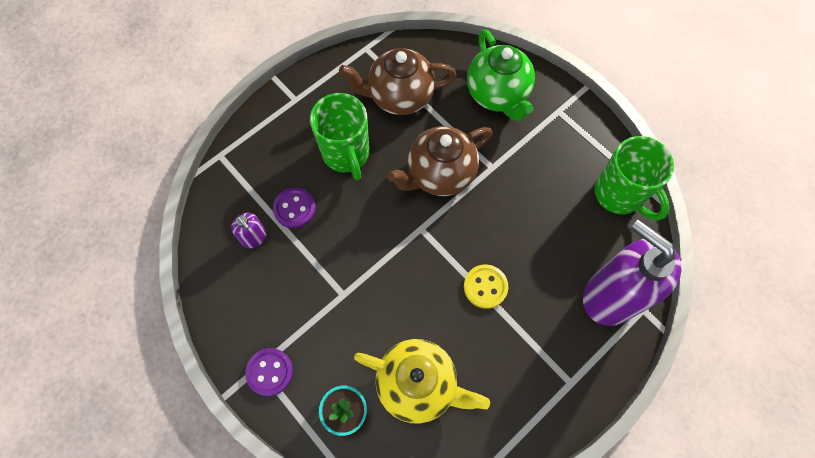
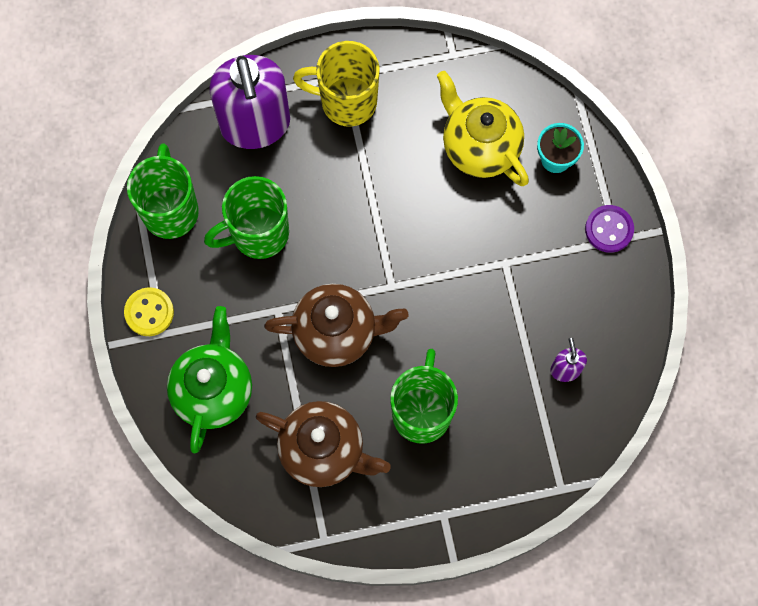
camera: 150 degrees left, 5 degrees up
purple button [273,188,316,228] -> none
yellow button [464,264,508,309] -> yellow button moved to [124,287,174,336]
none -> green mug [204,176,289,259]
none -> yellow mug [293,41,380,127]

